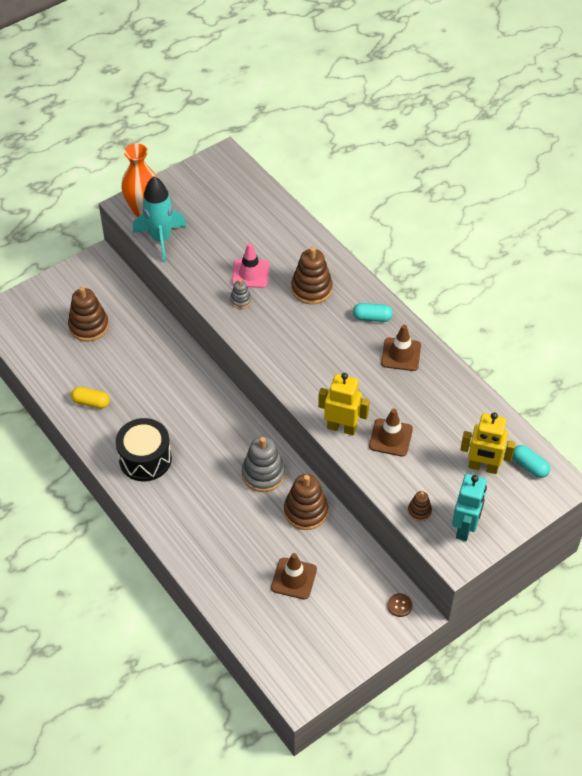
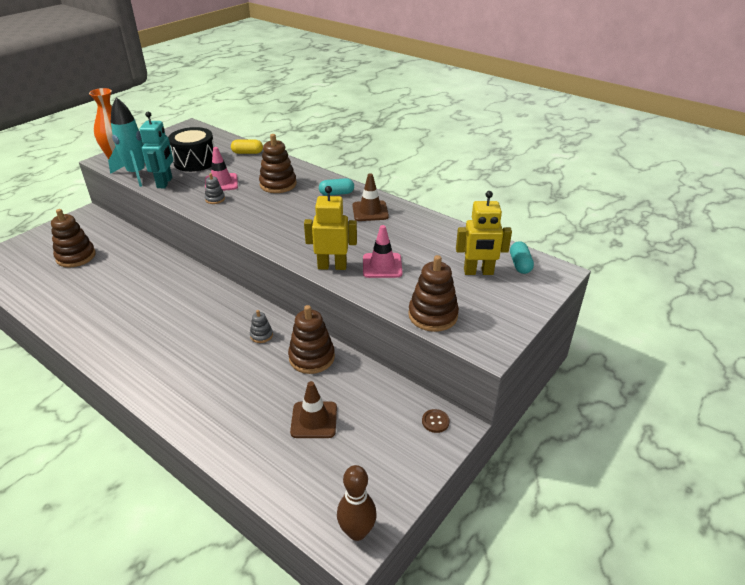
camera: 15 degrees left, 15 degrees down
yellow capsule [71,387,110,409] -> yellow capsule moved to [231,140,263,154]
black drum [116,418,172,481] -> black drum moved to [168,127,214,172]
grey stacking toy [242,437,285,492] -> grey stacking toy [250,310,273,343], size x0.51
brown traffic cone [369,409,413,457] -> pink traffic cone [363,225,402,278]
brown stacking toy [408,491,432,521] -> brown stacking toy [408,255,459,332], size x1.95
turquoise robot [452,474,487,541] -> turquoise robot moved to [139,112,173,188]
turquoise capsule [512,445,550,478] -> turquoise capsule turned 60 degrees clockwise [510,241,534,274]
none -> brown bowling pin [337,465,377,541]

